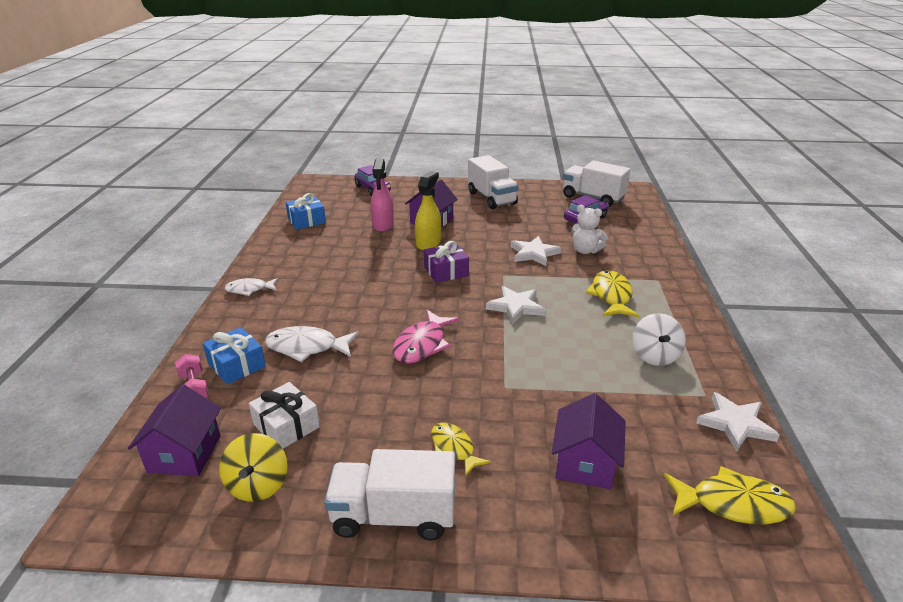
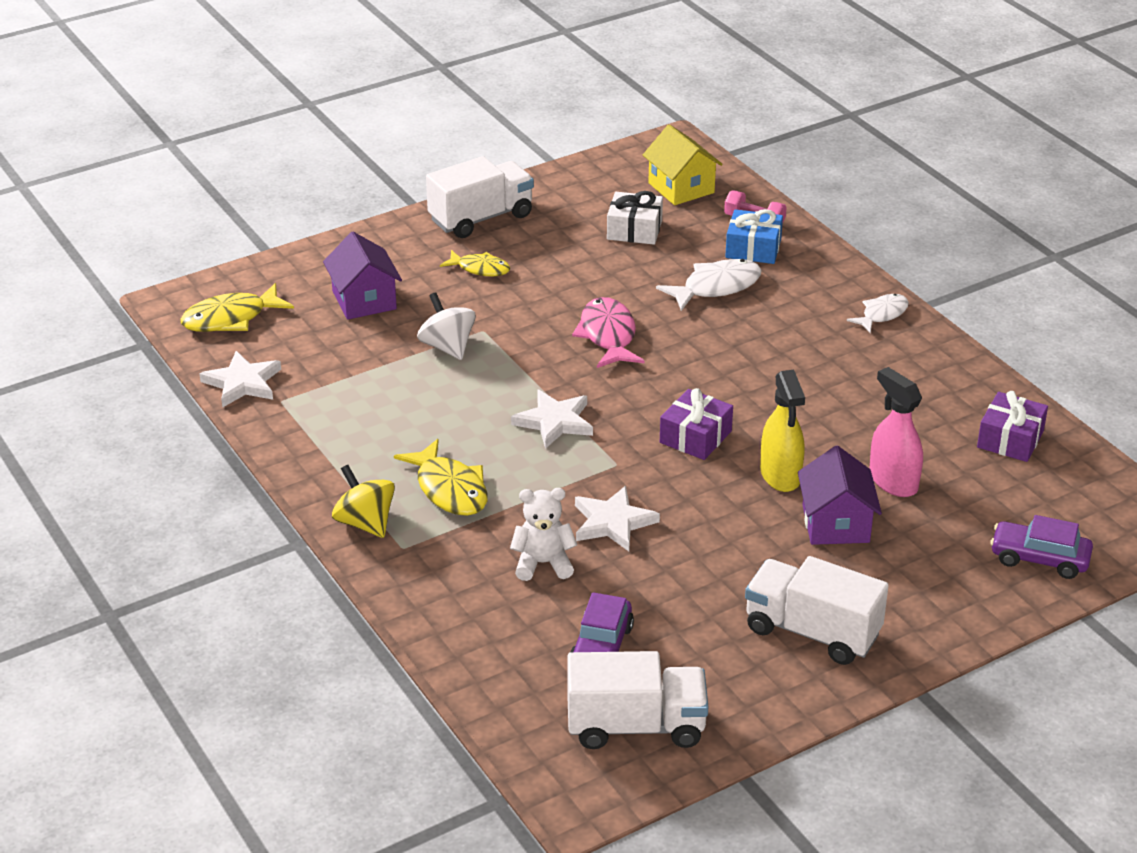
camera: 145 degrees right, 5 degrees up
purple house [128,384,221,476] -> yellow house [643,124,723,205]
yellow spinning top [219,433,288,502] -> yellow spinning top moved to [332,465,395,538]
blue gift [286,193,326,229] -> purple gift [977,391,1048,462]
white spinning top [632,313,686,366] -> white spinning top moved to [417,292,476,360]

